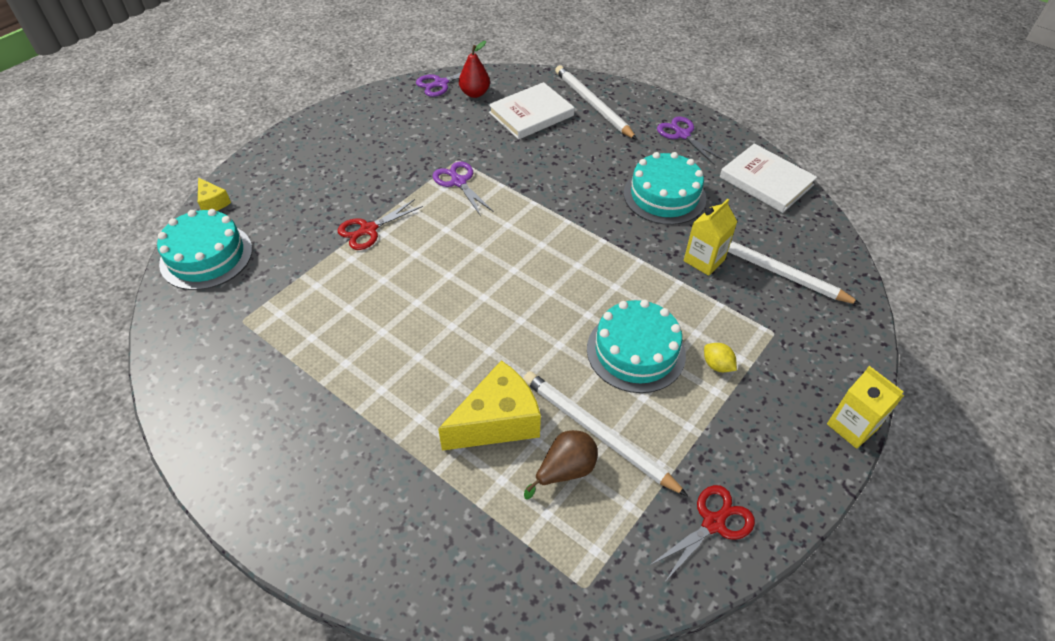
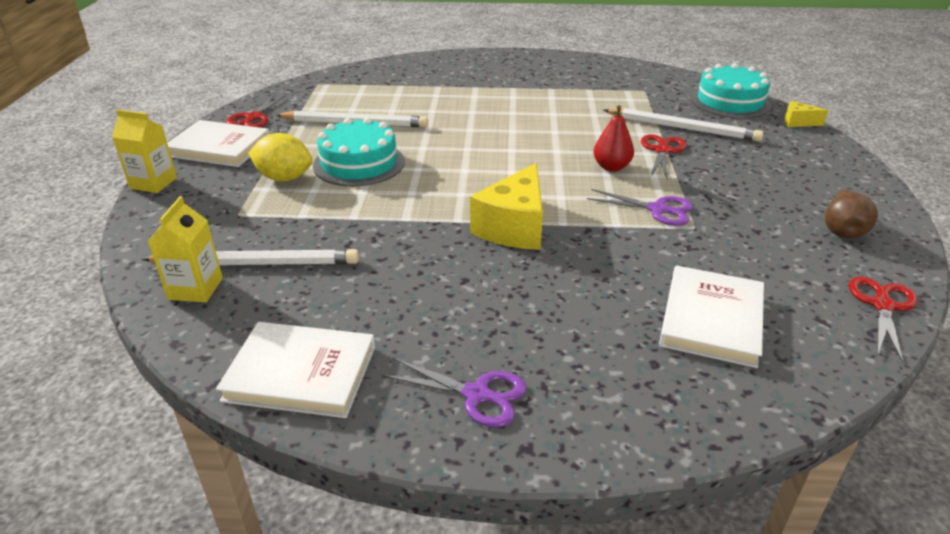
camera: 145 degrees right, 15 degrees down
purple scissors [416,70,487,97] -> red scissors [849,276,918,363]
yellow cheese [438,360,541,451] -> yellow cheese moved to [470,163,543,250]
red pear [459,41,490,98] -> red pear moved to [593,105,634,172]
brown pear [524,430,598,500] -> brown pear moved to [825,190,878,238]
white pencil [555,65,637,140] -> white pencil moved to [603,108,764,142]
turquoise cake [624,152,706,225] -> none
yellow carton [684,199,737,276] -> yellow carton moved to [147,196,223,302]
yellow lemon [704,343,737,372] -> yellow lemon [248,133,313,181], size x1.82
none -> white book [167,120,270,167]

